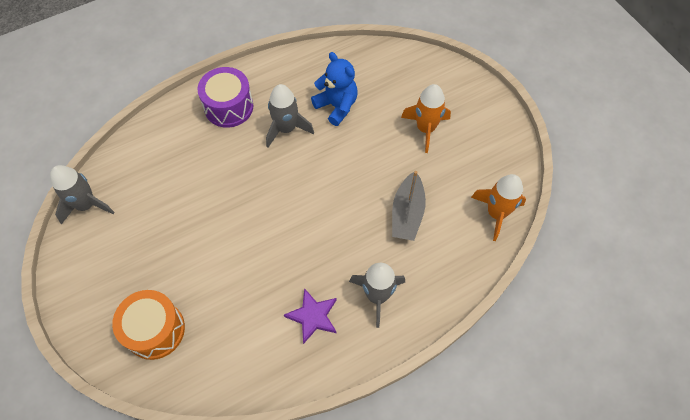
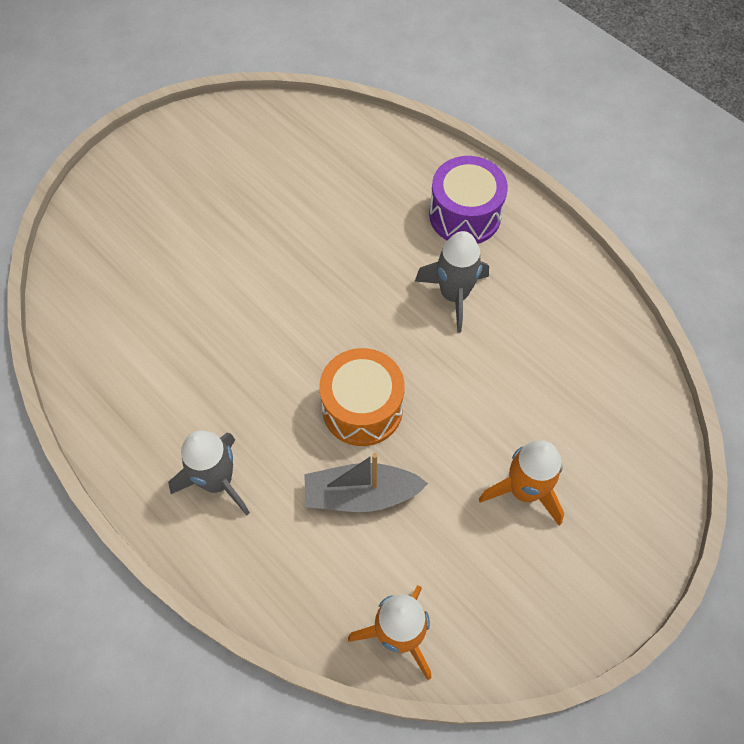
camera: 75 degrees right, 0 degrees up
grey rocket [50,165,114,225] -> none
orange drum [112,290,185,360] -> orange drum moved to [319,348,405,446]
purple star [284,288,337,344] -> none
blue teddy bear [311,52,357,126] -> none

